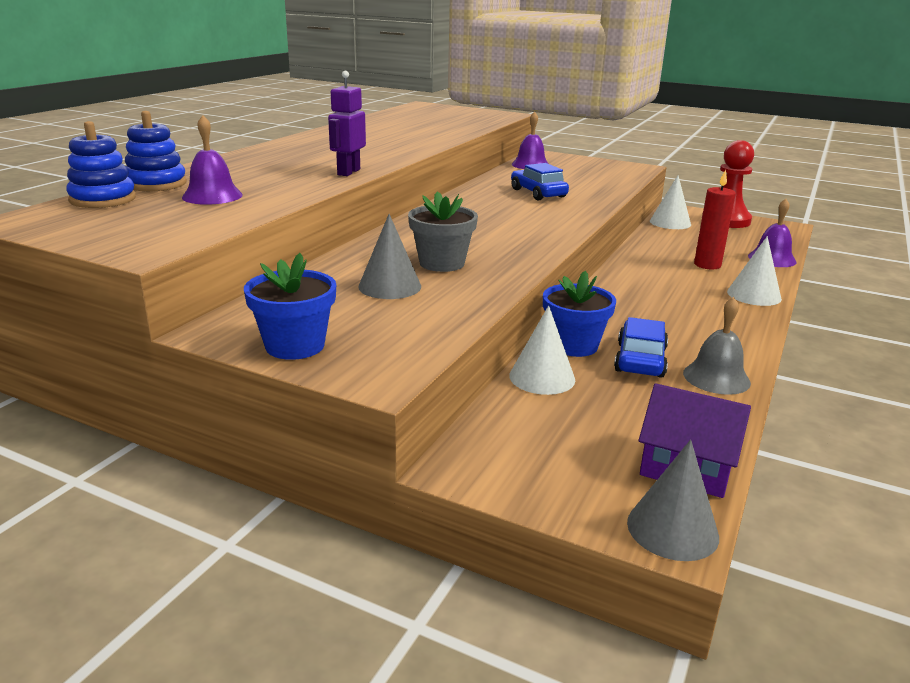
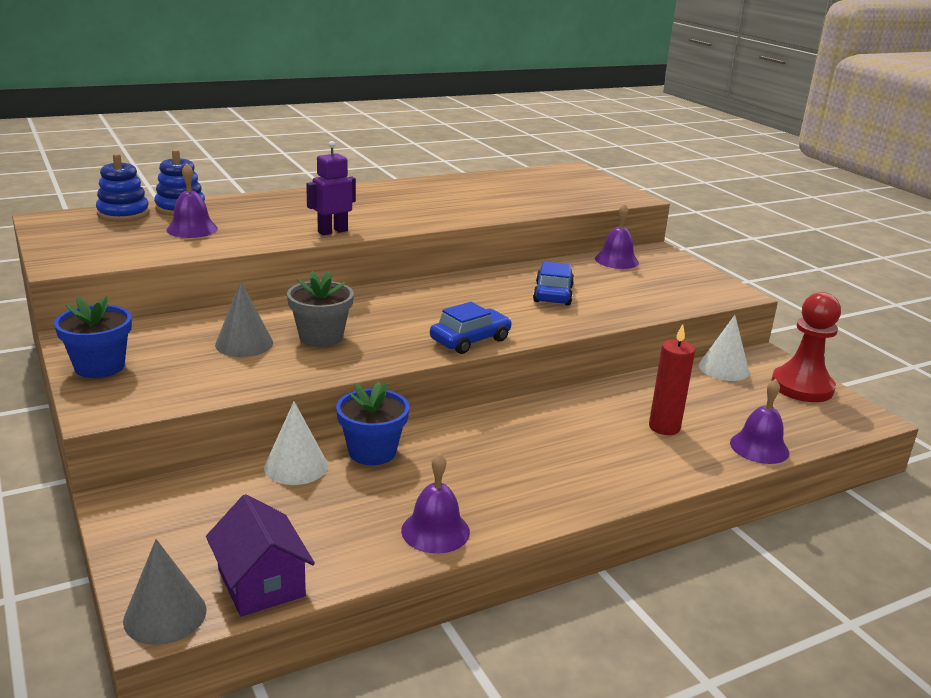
camera: 35 degrees right, 0 degrees up
blue car [614,317,668,378] -> blue car moved to [430,302,512,354]
grey bell [683,297,751,395] -> purple bell [401,453,470,554]
white cone [727,236,782,306] -> none

